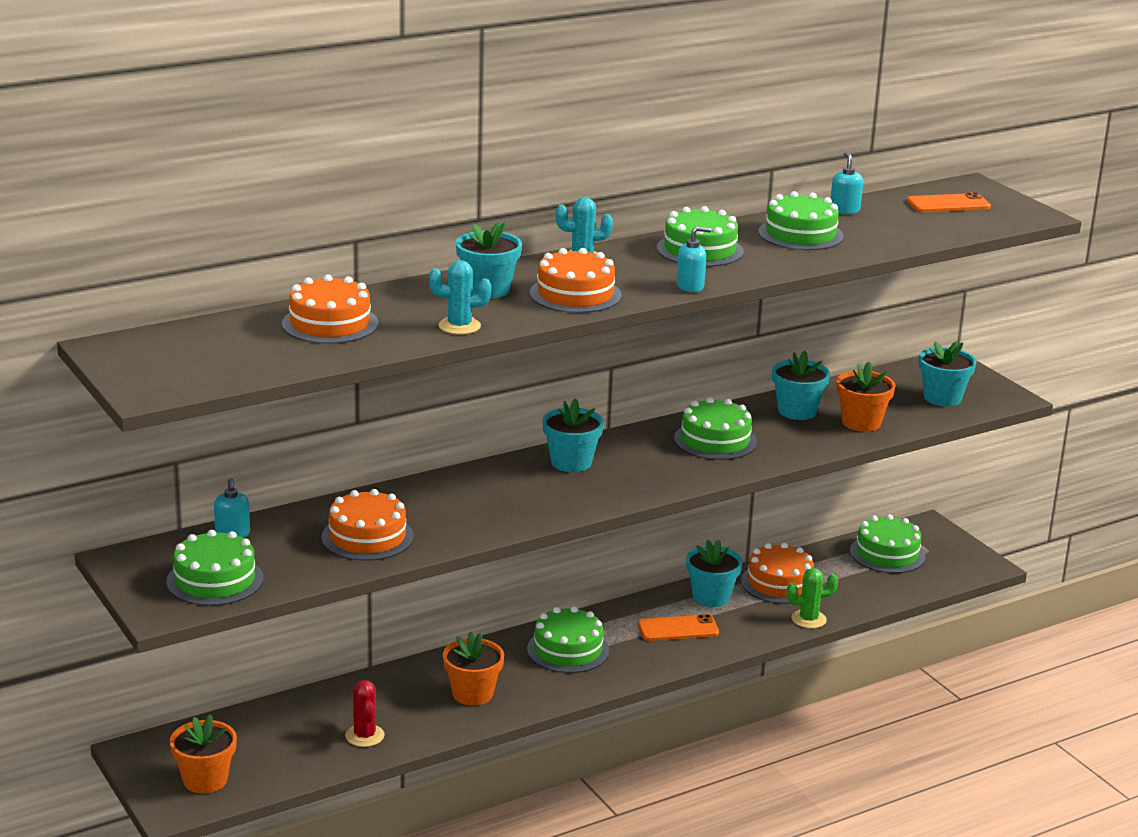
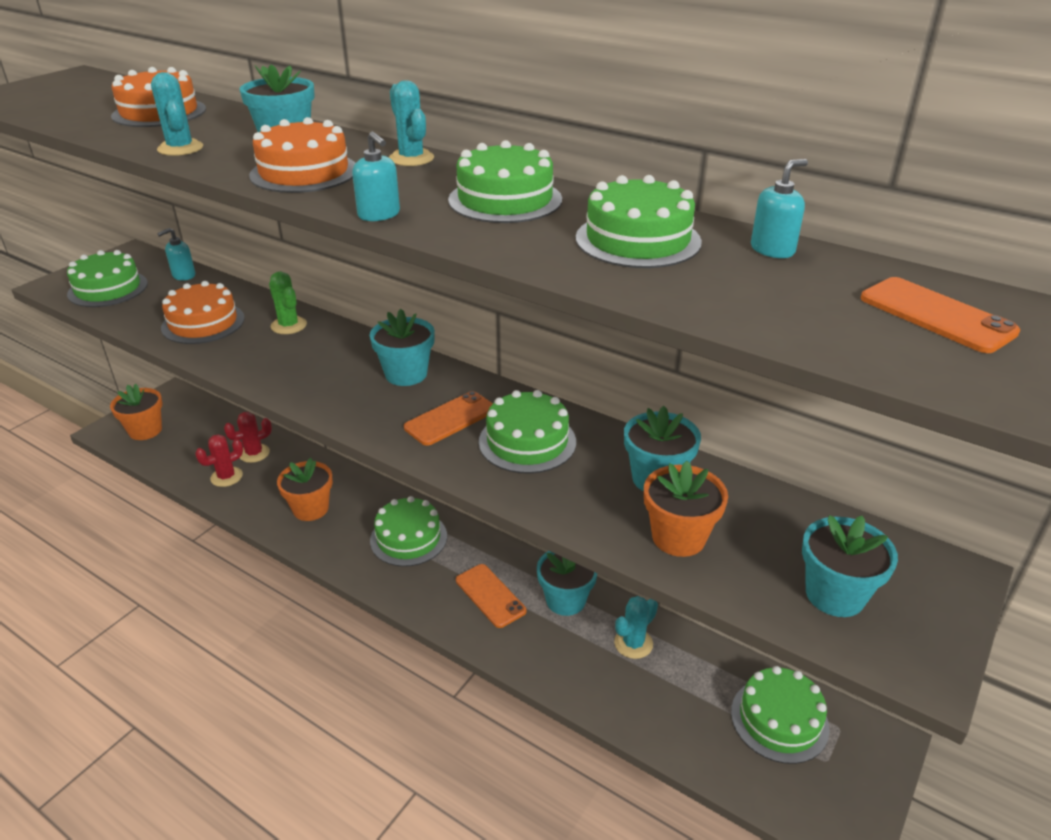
camera: 65 degrees right, 10 degrees up
orange cake [741,543,814,604] -> turquoise cactus [614,596,658,659]
green cactus [787,568,838,628] -> green cactus moved to [269,271,307,334]
none -> red cactus [224,412,272,463]
none -> orange phone [404,391,493,446]

